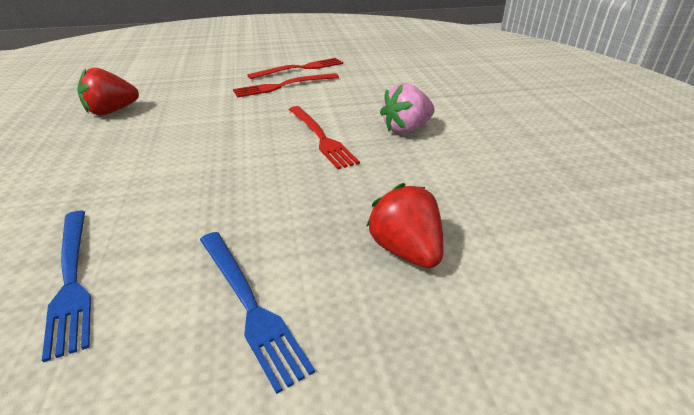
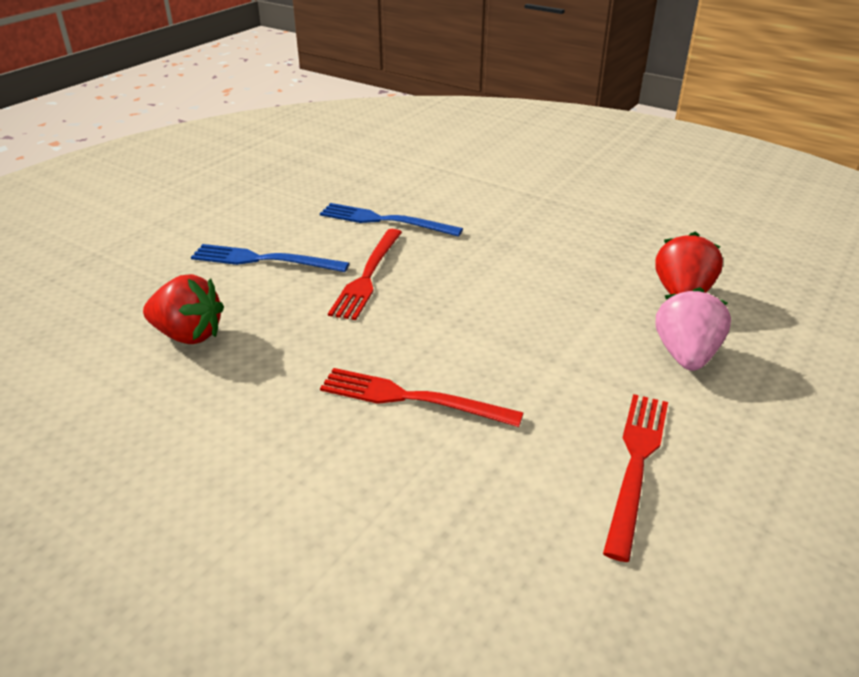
camera: 135 degrees right, 0 degrees up
red fork [247,58,343,79] -> red fork moved to [328,229,402,320]
pink strawberry [380,83,435,134] -> pink strawberry moved to [656,287,731,371]

